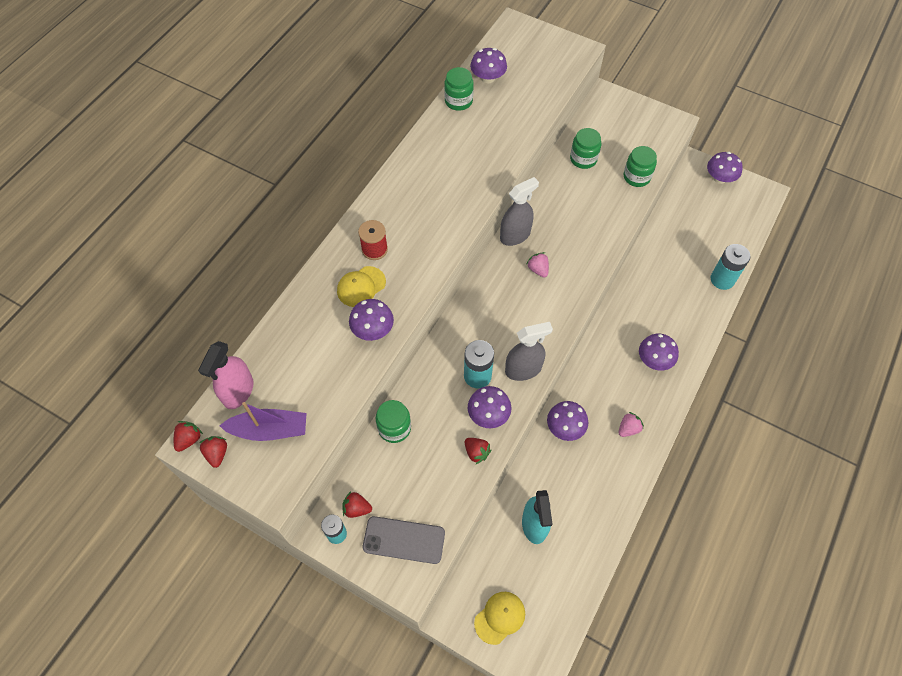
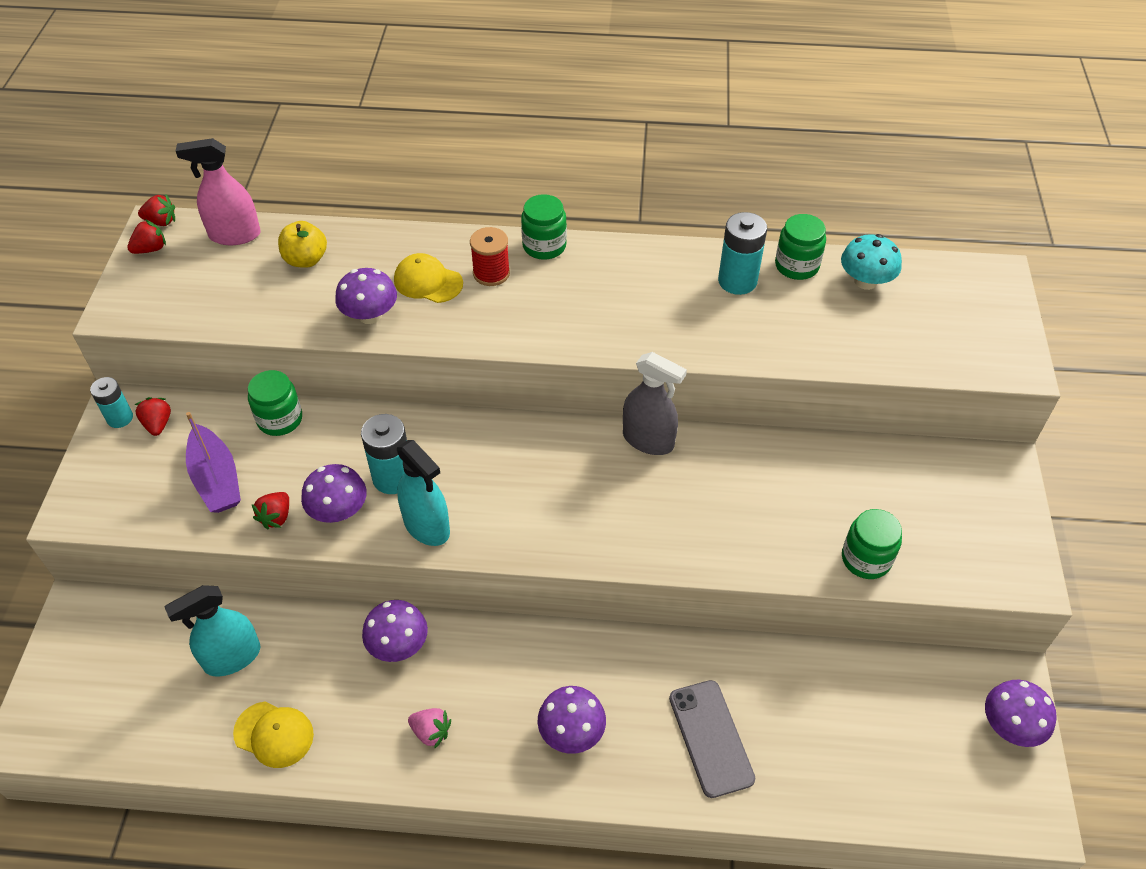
camera: 65 degrees right, 10 degrees down
purple boat [219,402,307,441] -> purple boat moved to [186,412,241,513]
grey phone [363,516,445,564] -> grey phone moved to [669,680,755,798]
purple mushroom [470,48,507,84] -> turquoise mushroom [841,234,902,290]
yellow cap [474,592,525,645] -> yellow cap moved to [233,702,314,768]
grey spray bottle [505,322,553,381] -> turquoise spray bottle [397,440,450,546]
pink strawberry [526,252,549,278] -> none
green jar [570,128,601,169] -> green jar moved to [521,194,567,260]
turquoise battery [711,244,750,290] -> turquoise battery moved to [718,212,767,295]
none -> yellow apple [278,221,327,268]

